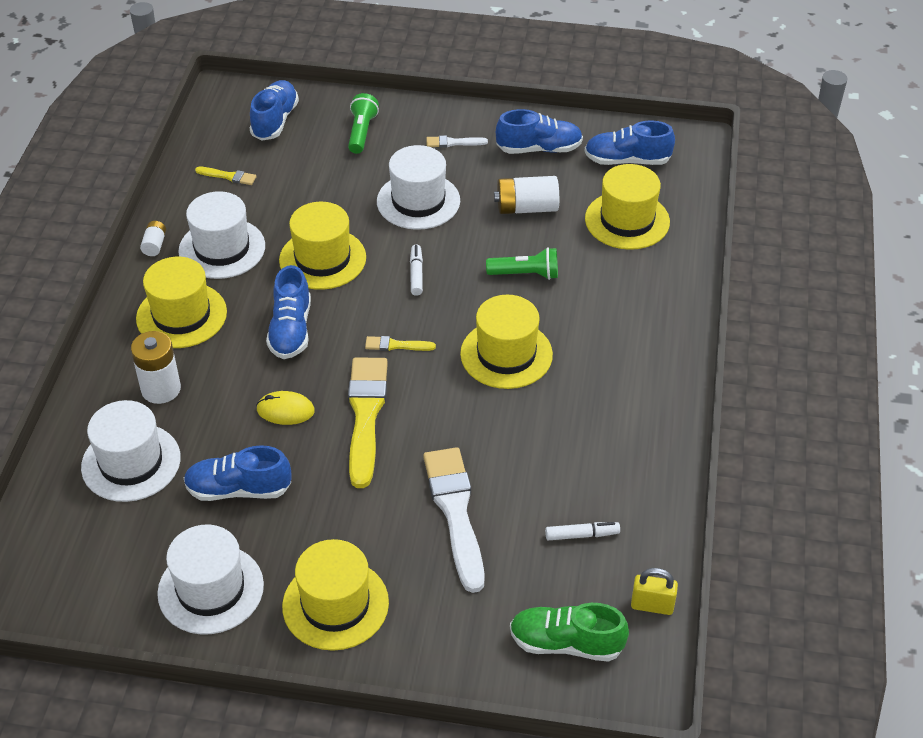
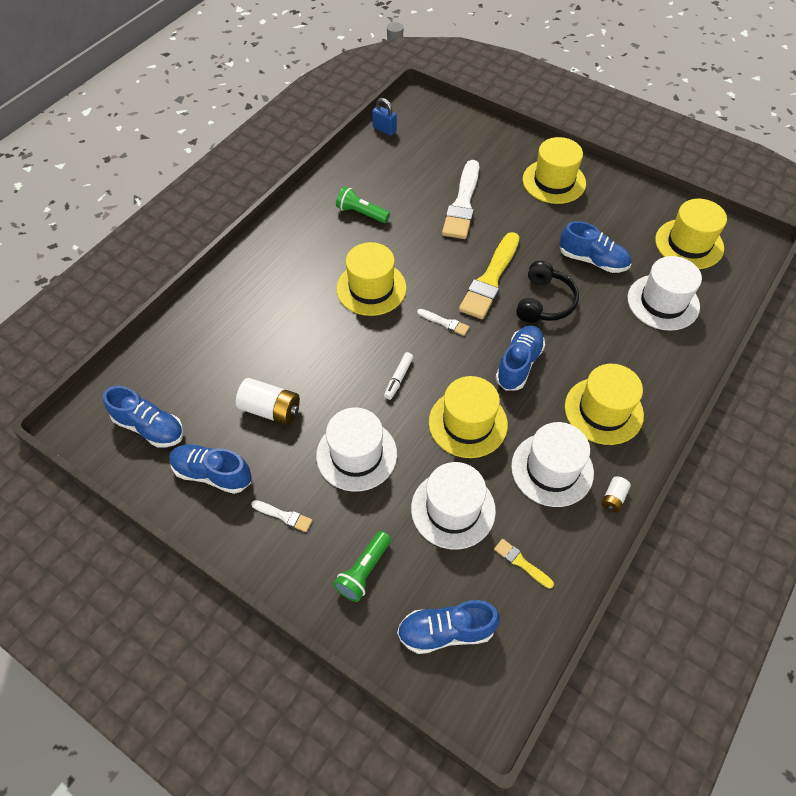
camera: 155 degrees left, 10 degrees up
white battery [131,331,181,404] -> none
white hat [157,525,264,634] -> white hat moved to [411,462,496,550]
blue shoe [250,80,299,141] -> blue shoe turned 45 degrees clockwise [397,600,500,654]
yellow mouse [256,391,315,425] -> black headphones [516,261,579,323]
yellow brush [365,336,436,351] -> white brush [417,309,469,336]
green flashlight [486,247,558,280] -> green flashlight moved to [336,186,390,223]
green shoe [510,603,629,662] -> none
white marker [545,522,620,540] -> none
yellow hat [585,164,670,250] -> yellow hat moved to [655,199,727,269]
yellow padlock [631,568,678,615] -> blue padlock [372,98,397,136]

